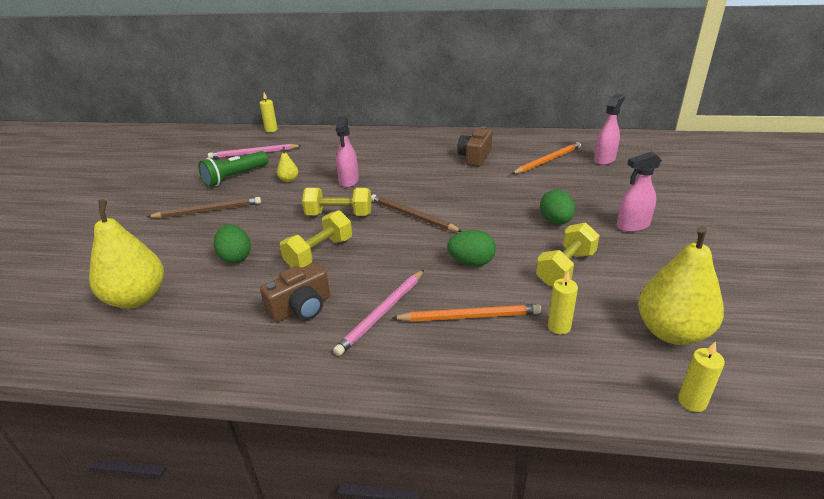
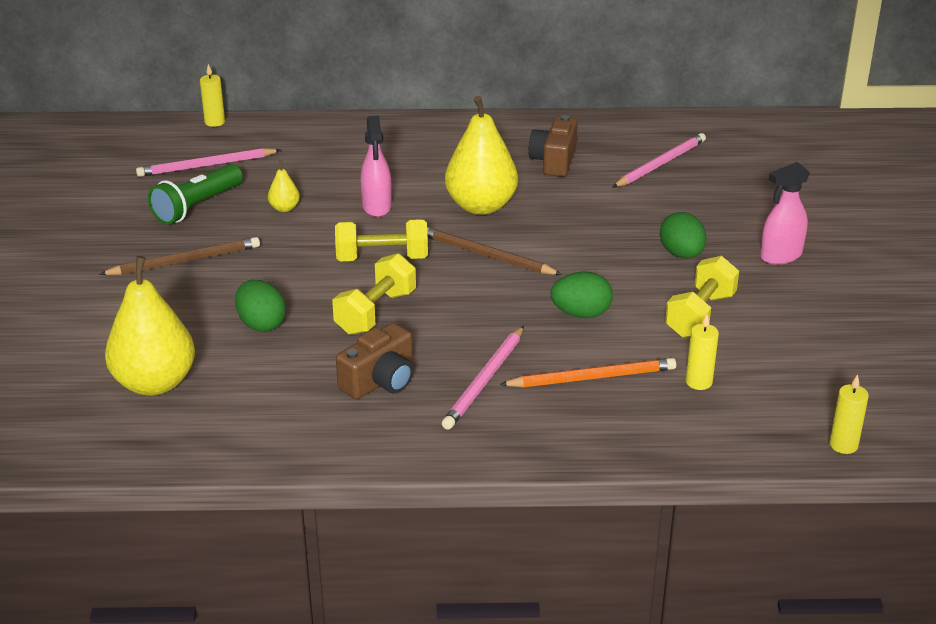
camera: 10 degrees left, 0 degrees up
orange pencil [512,142,581,174] -> pink pencil [612,133,706,188]
pink spray bottle [594,94,625,165] -> none
yellow pear [638,226,724,345] -> yellow pear moved to [445,96,518,215]

